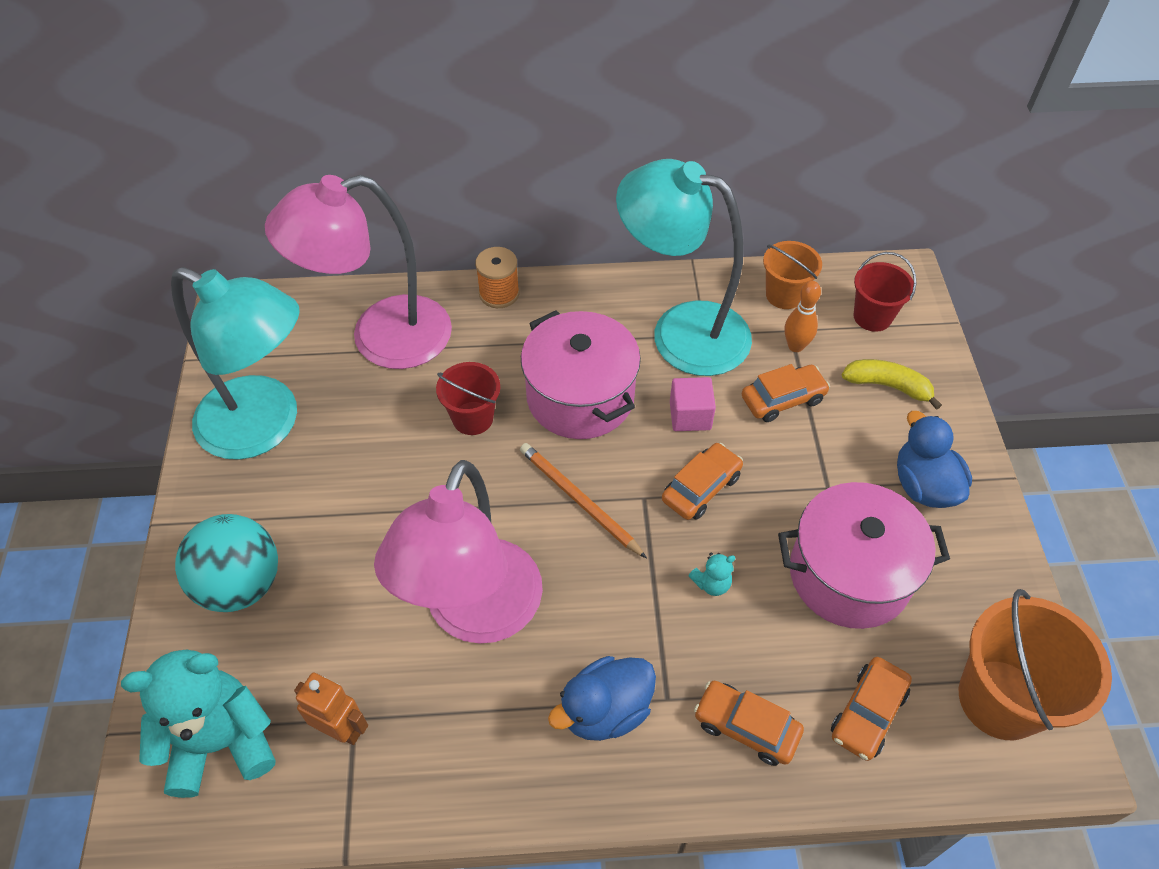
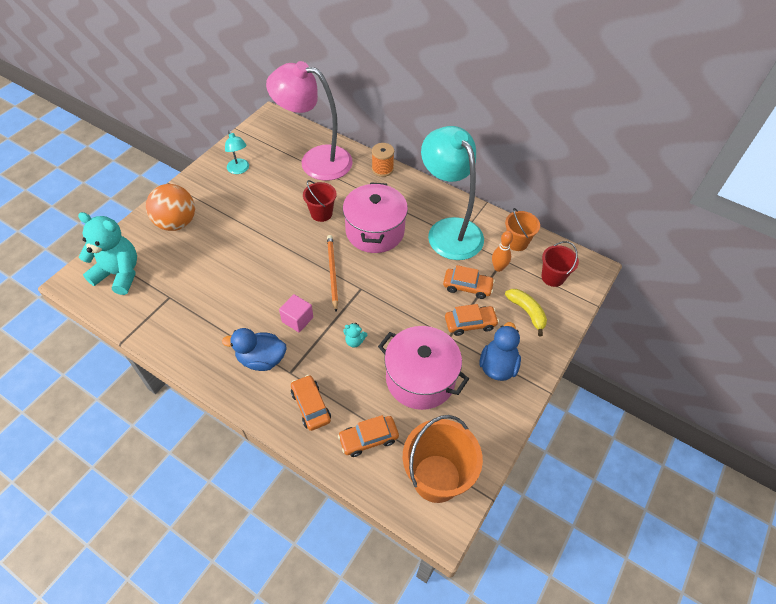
camera: 35 degrees right, 0 degrees up
turquoise lamp [171,267,300,460] -> turquoise lamp [225,130,249,174], size x0.43
turquoise ball [175,514,278,612] -> orange ball [146,184,195,231]
orange robot [294,672,368,745] -> none
pink lamp [374,460,543,644] -> none
orange car [662,443,743,520] -> orange car moved to [445,304,499,336]
pink cube [670,377,716,431] -> pink cube moved to [279,294,313,332]

